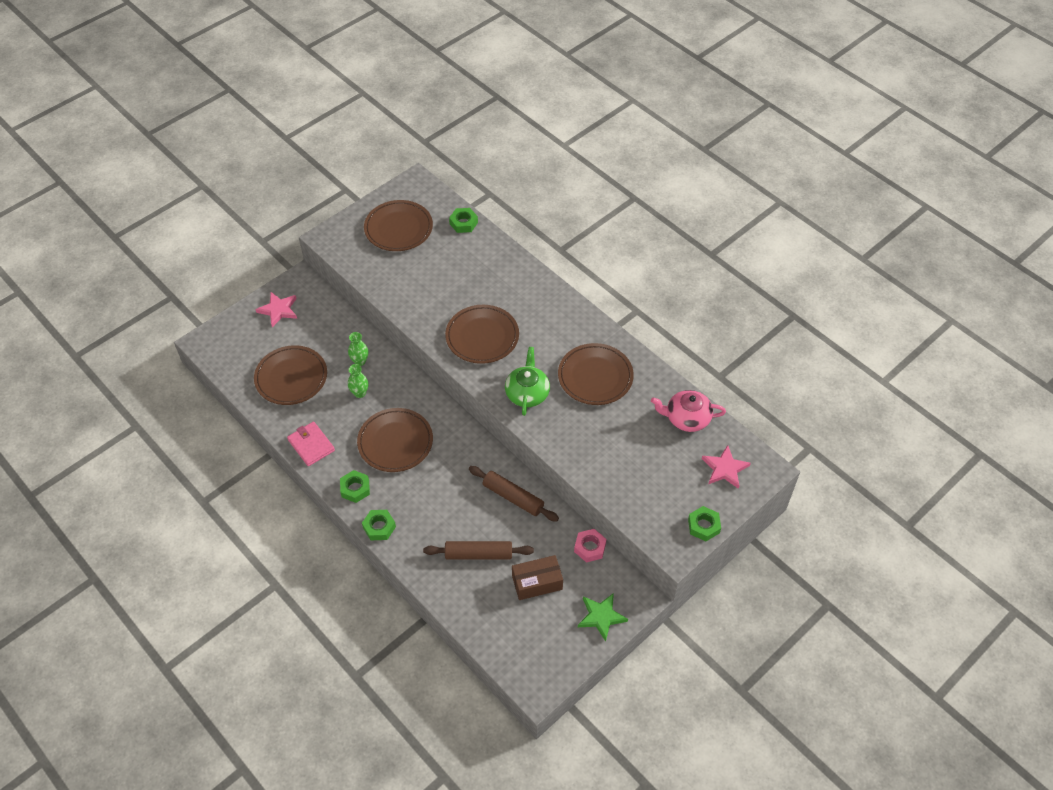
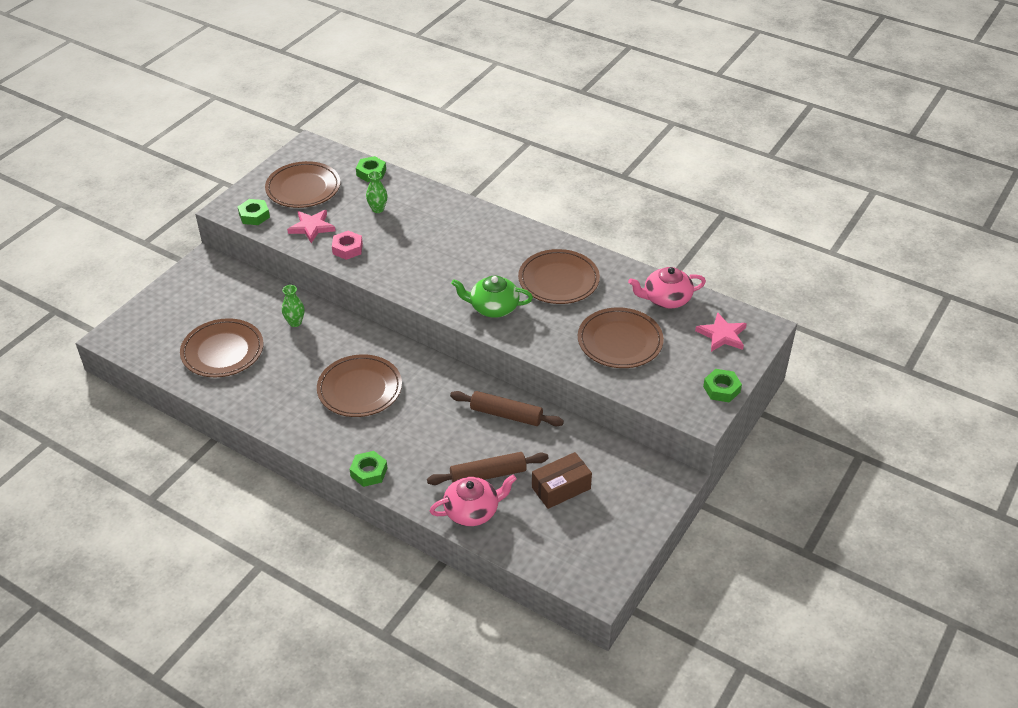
camera: 15 degrees left, 10 degrees down
pink star [255,292,297,327] -> pink star moved to [287,210,336,243]
pink wallet [287,421,335,466] -> none
green nut [340,470,370,503] -> green nut moved to [238,199,270,225]
green vase [348,364,368,398] -> green vase moved to [366,171,388,213]
brown plate [445,305,519,364] -> brown plate moved to [578,307,664,368]
green teapot [505,347,550,416] -> green teapot turned 75 degrees counterclockwise [451,276,533,317]
pink nut [574,529,607,562] -> pink nut moved to [332,231,363,260]
green star [578,593,628,641] -> none
none -> pink teapot [430,475,517,526]

